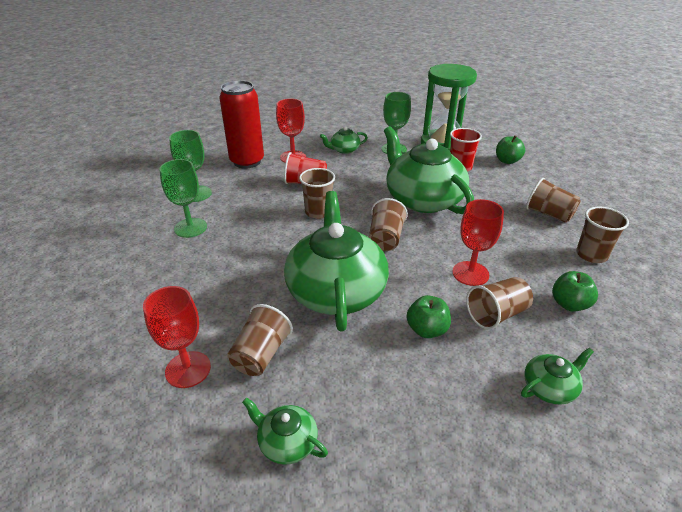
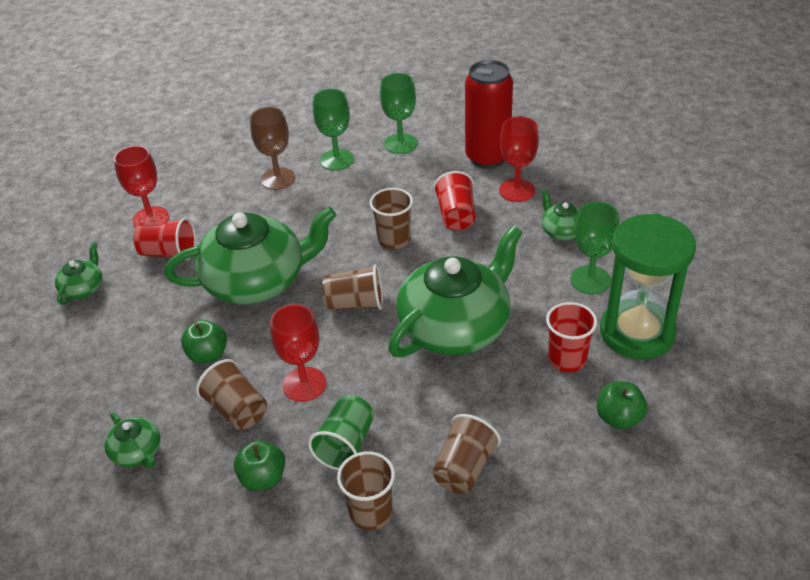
camera: 80 degrees right, 5 degrees up
brown cup [227,304,293,376] -> red cup [133,218,196,260]
none -> brown goblet [250,107,295,190]
none -> green cup [308,395,374,470]

